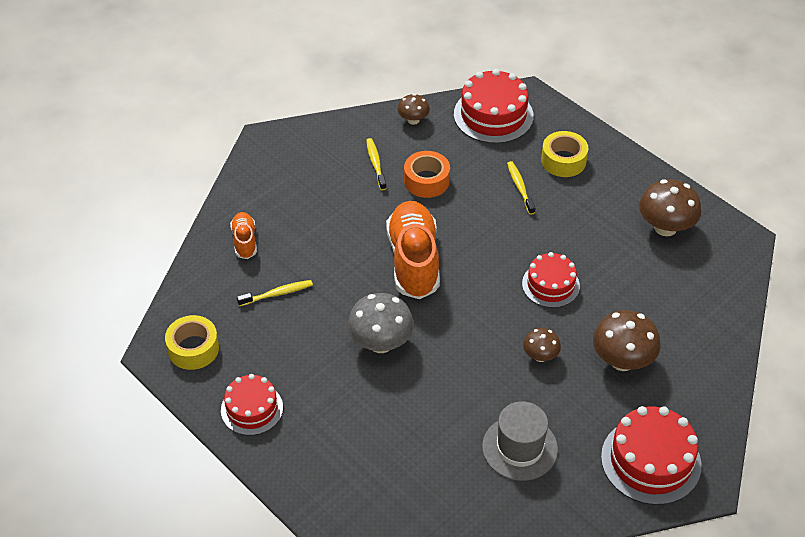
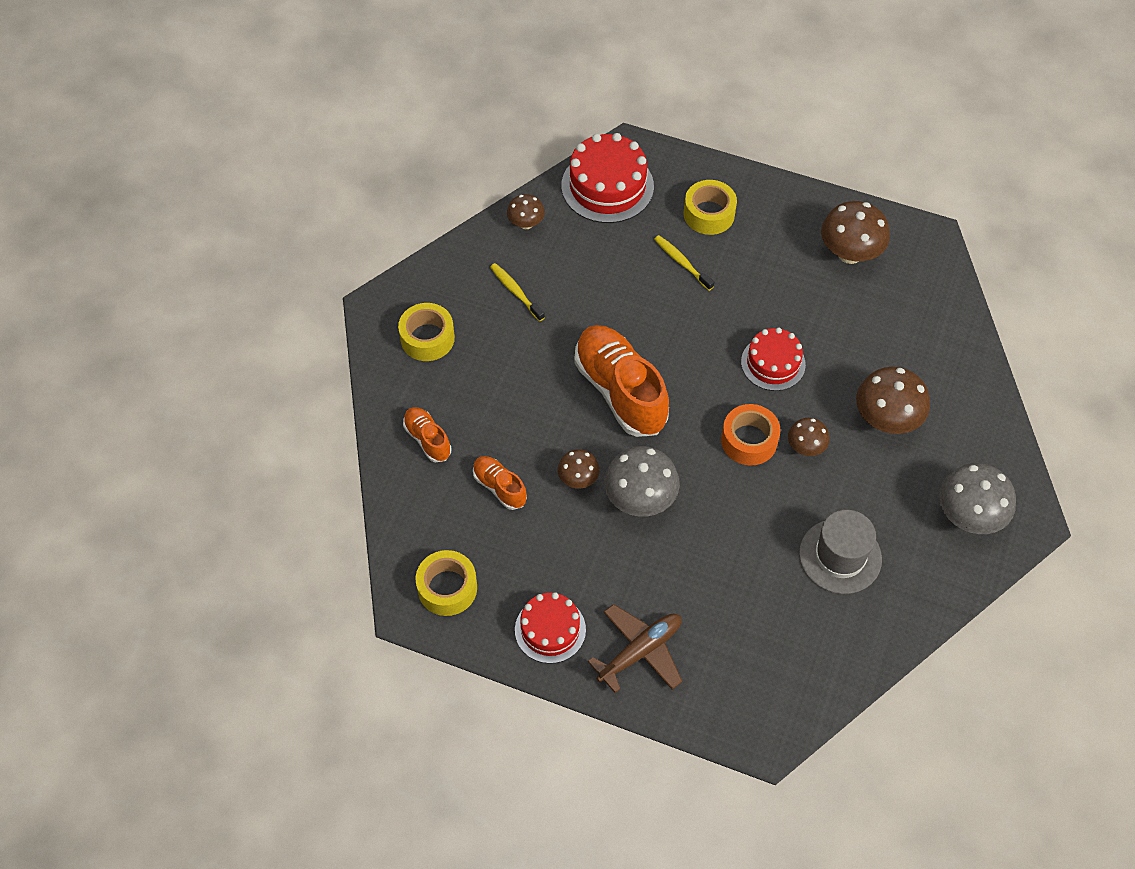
camera: 25 degrees left, 10 degrees up
yellow toothbrush [237,280,313,306] -> orange shoe [473,456,527,510]
orange tape [404,151,450,198] -> orange tape moved to [721,404,781,465]
red cake [601,406,702,505] -> grey mushroom [939,463,1016,534]
none -> yellow tape [398,303,455,361]
none -> brown mushroom [558,449,600,488]
none -> brown plane [588,604,682,693]

